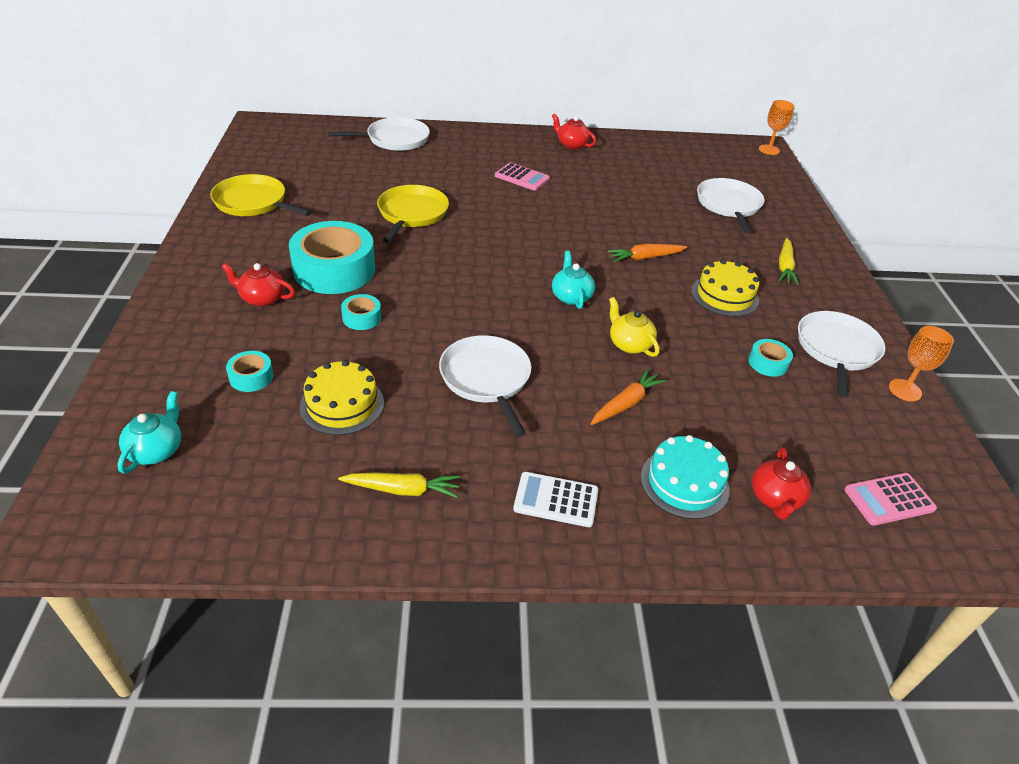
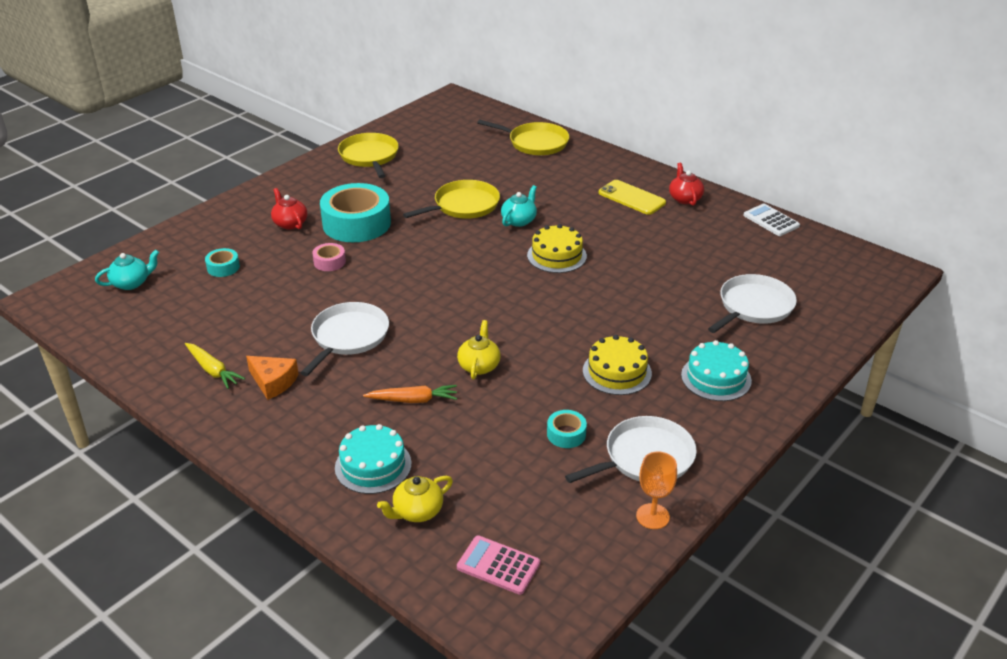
camera: 45 degrees right, 5 degrees down
yellow cake [300,360,384,435] -> yellow cake moved to [527,224,587,273]
white pan [328,117,430,151] -> yellow pan [477,120,569,155]
turquoise tape [341,294,381,330] -> pink tape [312,243,346,271]
pink calculator [495,162,550,191] -> none
white calculator [513,472,598,527] -> white calculator moved to [743,204,800,236]
turquoise teapot [552,251,595,309] -> turquoise teapot moved to [501,185,537,227]
orange carrot [607,244,687,262] -> none
red teapot [752,447,811,520] -> yellow teapot [377,476,453,522]
orange goblet [759,100,794,155] -> none
yellow carrot [779,238,799,285] -> turquoise cake [681,340,752,401]
none -> orange cheese [246,356,299,400]
none -> yellow phone [599,180,666,215]

